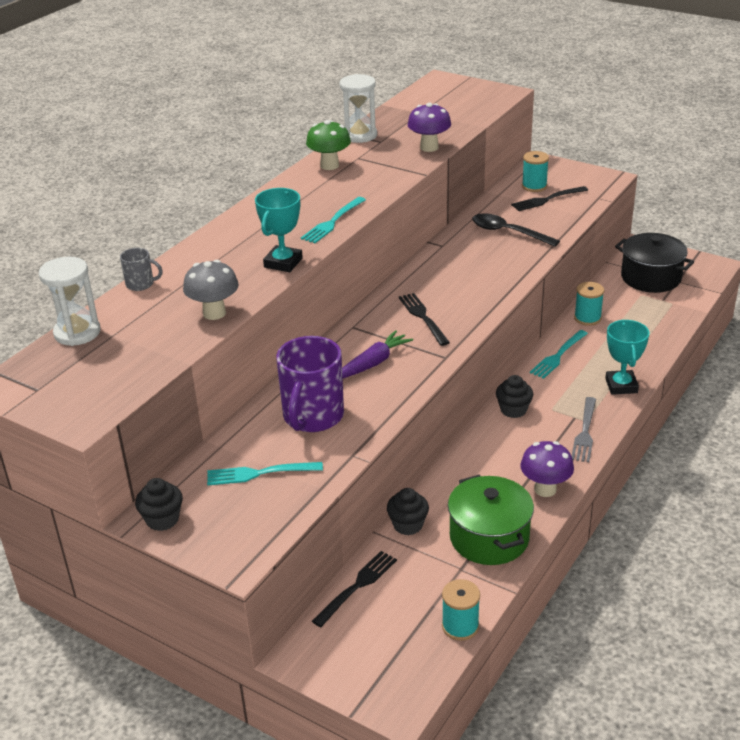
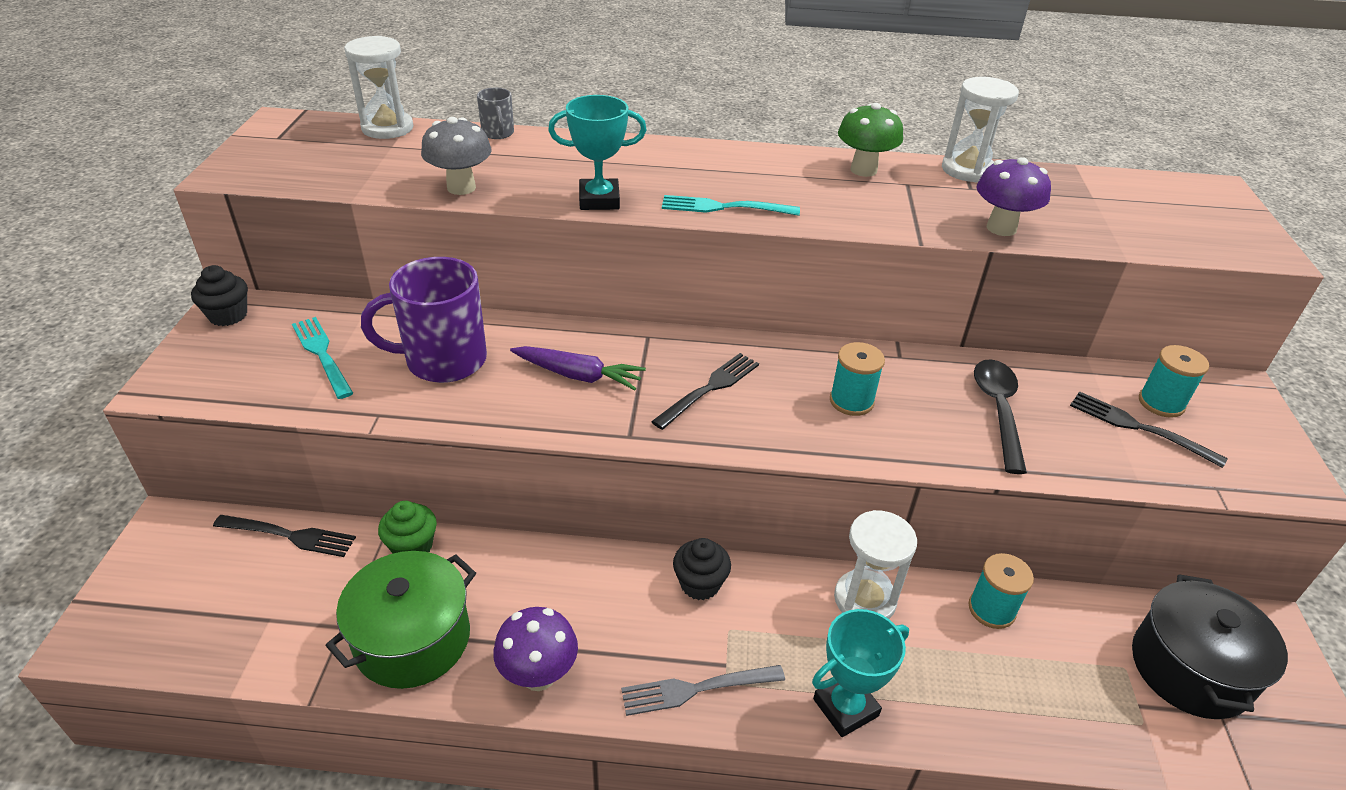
camera: 60 degrees right, 5 degrees up
black cupcake [387,488,429,535] -> green cupcake [378,501,437,553]
turquoise spool [442,579,480,641] -> turquoise spool moved to [830,342,885,416]
turquoise fork [530,330,588,379] -> white hourglass [834,510,917,619]

